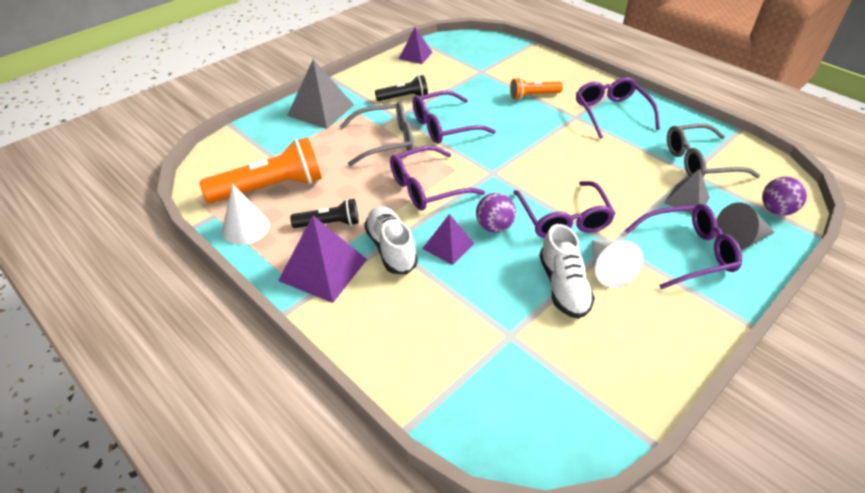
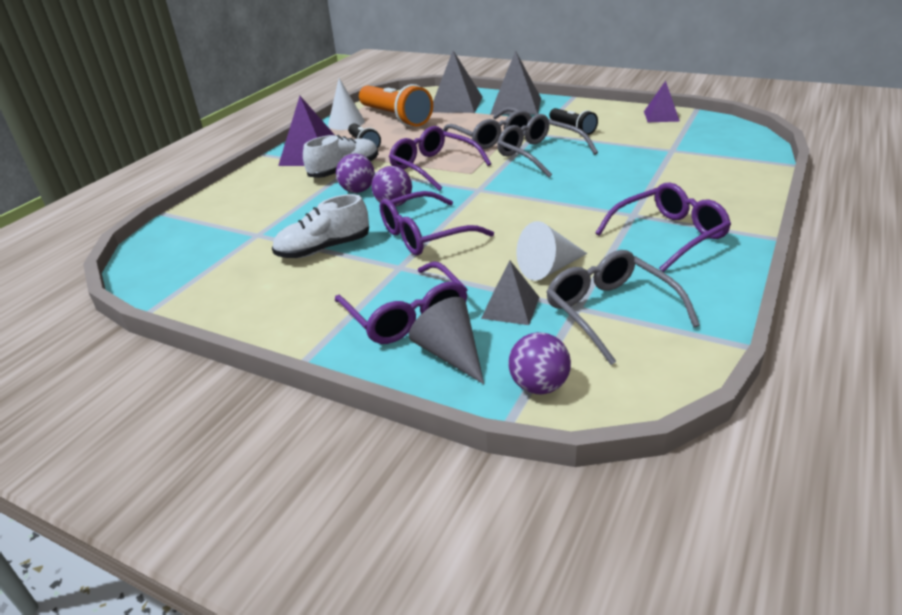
camera: 75 degrees right, 10 degrees down
purple glasses [413,90,496,144] -> grey glasses [497,114,598,178]
purple pyramid [422,214,475,265] -> purple ball [336,154,375,193]
orange flashlight [510,78,563,100] -> none
white cone [592,240,644,288] -> white cone moved to [516,221,587,281]
none -> grey pyramid [432,51,483,113]

